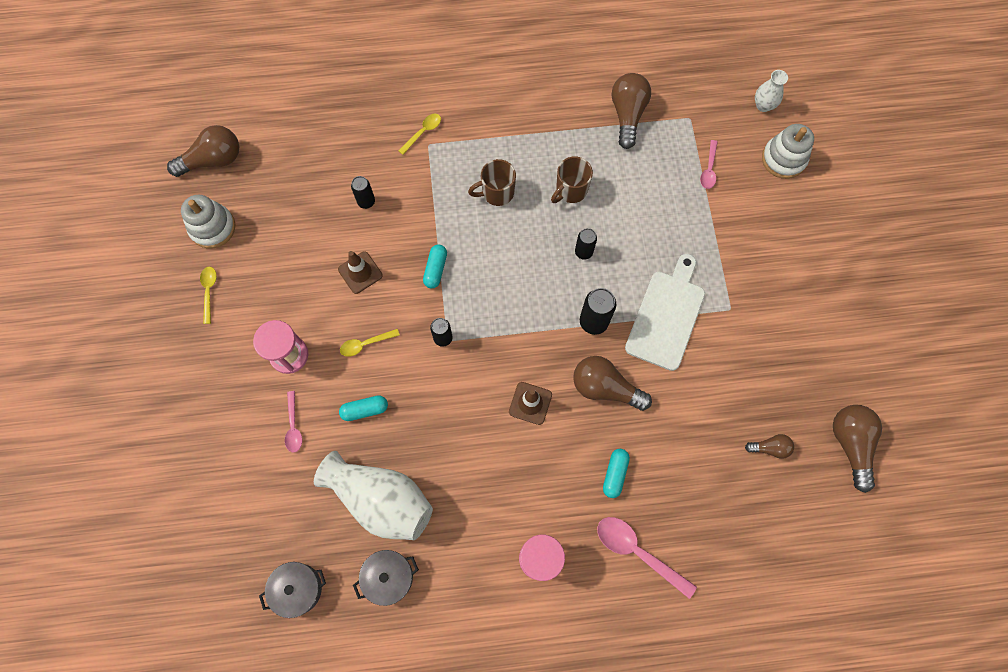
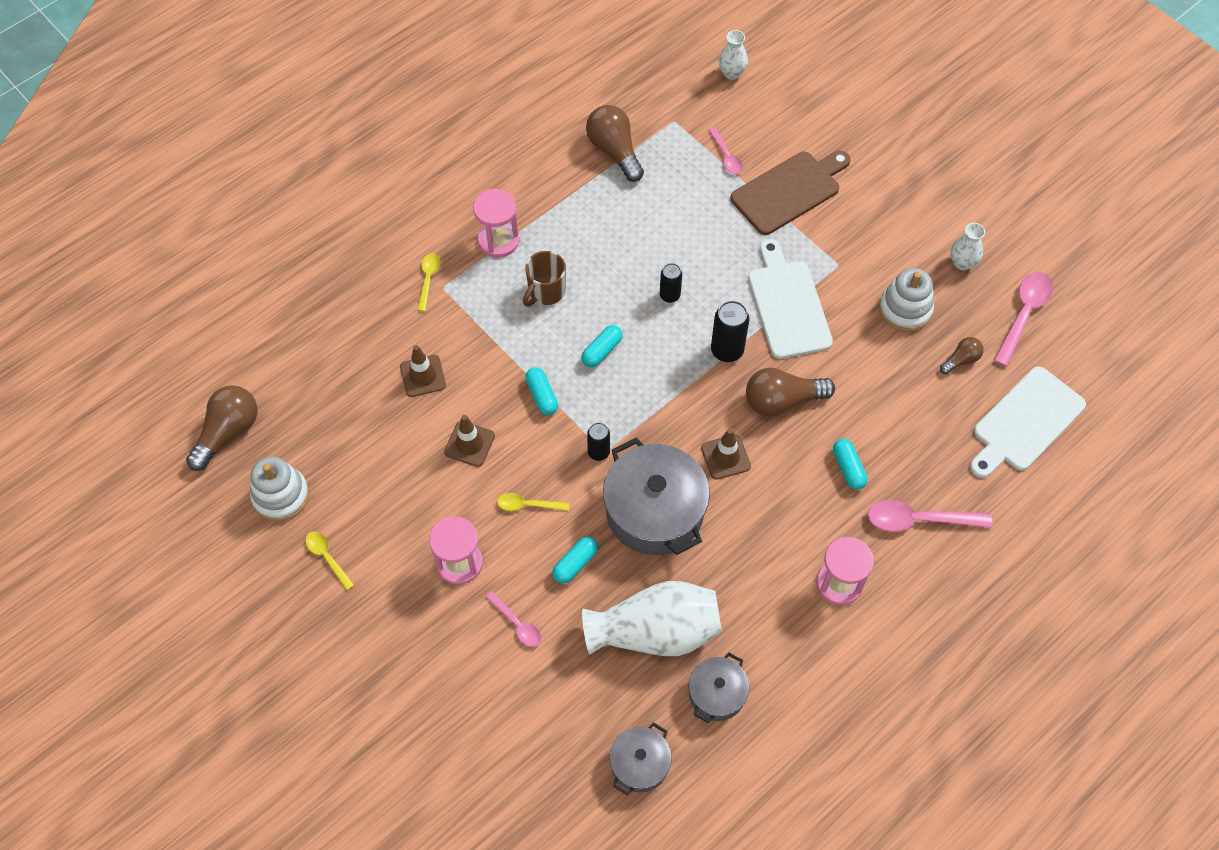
camera: 35 degrees left, 10 degrees down
yellow spoon [340,329,400,357] -> yellow spoon turned 60 degrees clockwise [497,493,569,511]
black can [351,176,375,209] -> brown traffic cone [400,345,446,397]
brown mug [551,156,593,203] -> none
white stacking toy [762,124,814,179] -> white stacking toy moved to [879,268,934,332]
brown light bulb [833,405,882,493] -> pink spoon [994,272,1053,367]
none -> pink hourglass [473,189,519,258]
none -> turquoise capsule [581,325,623,367]
none -> grey pot [603,437,710,555]
none -> brown cutting board [731,151,851,235]
none -> white vase [950,223,985,270]
none -> white cutting board [970,366,1086,478]

